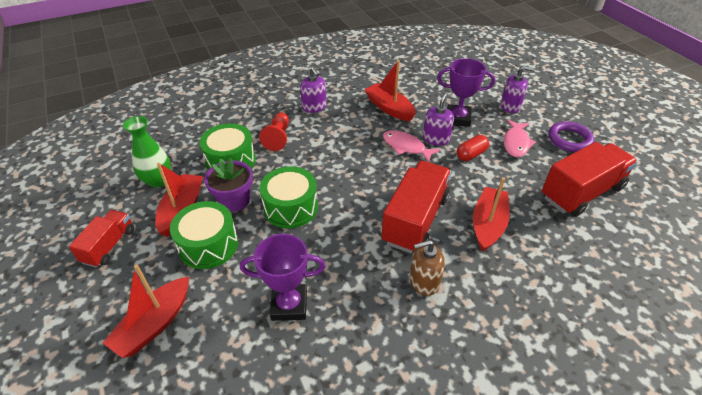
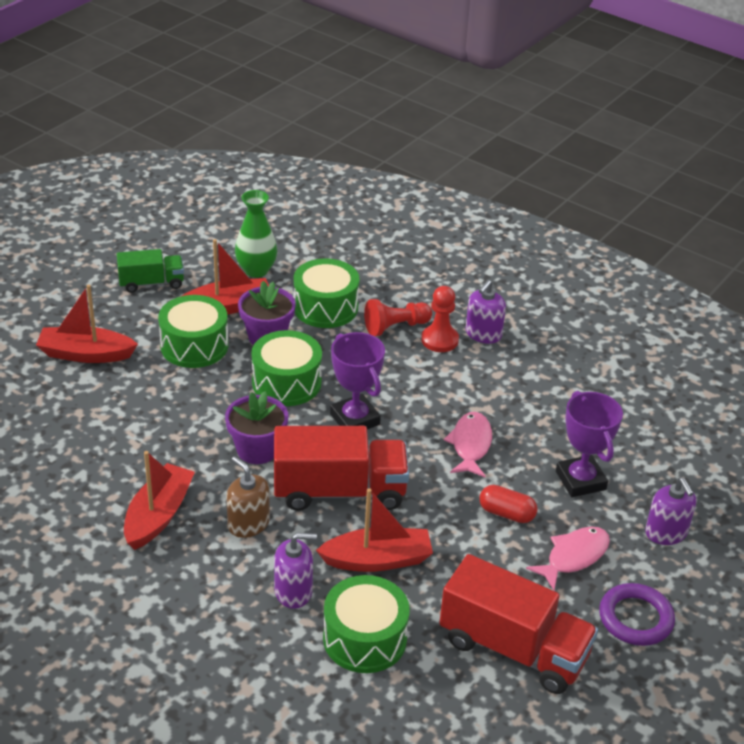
camera: 60 degrees right, 5 degrees down
red truck [69,210,134,267] -> green truck [117,249,184,293]
purple trophy [240,234,326,321] -> purple trophy moved to [330,332,385,429]
red boat [364,60,416,121] -> red boat moved to [124,451,195,550]
purple soap dispenser [423,92,454,146] -> purple soap dispenser moved to [274,533,317,609]
pink fish [504,120,536,157] -> pink fish turned 150 degrees clockwise [526,527,610,590]
none -> purple flower pot [225,391,288,464]
none -> green drum [323,575,410,673]
none -> red pawn [421,286,459,352]

